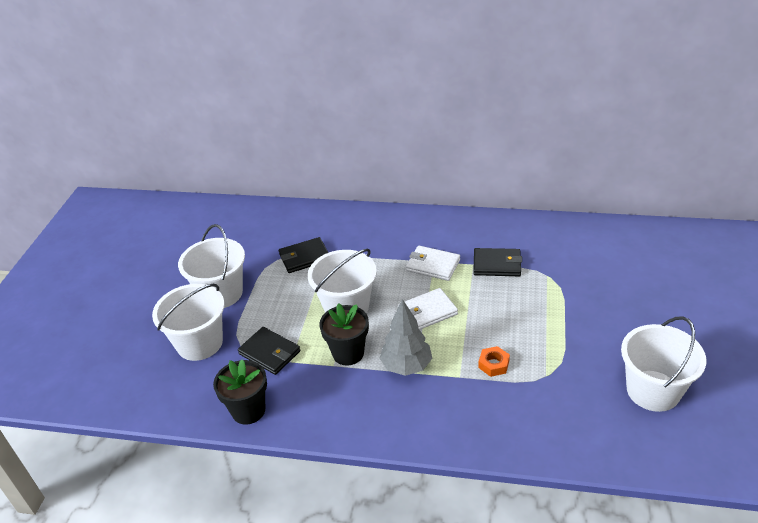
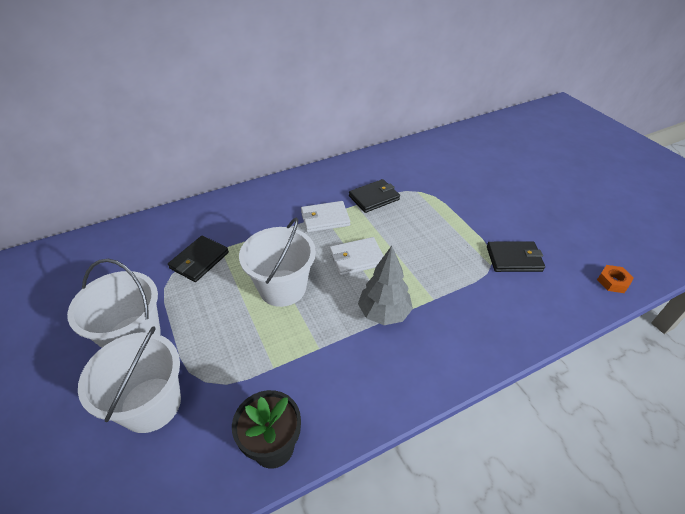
camera: 40 degrees left, 5 degrees up
black wallet [238,327,300,375] -> black wallet moved to [487,241,545,272]
black flower pot [320,303,369,366] -> none
white wallet [398,288,458,330] -> white wallet turned 45 degrees clockwise [330,237,384,276]
orange nut [478,346,510,377] -> orange nut moved to [597,265,634,293]
white bucket [621,316,706,412] -> none

